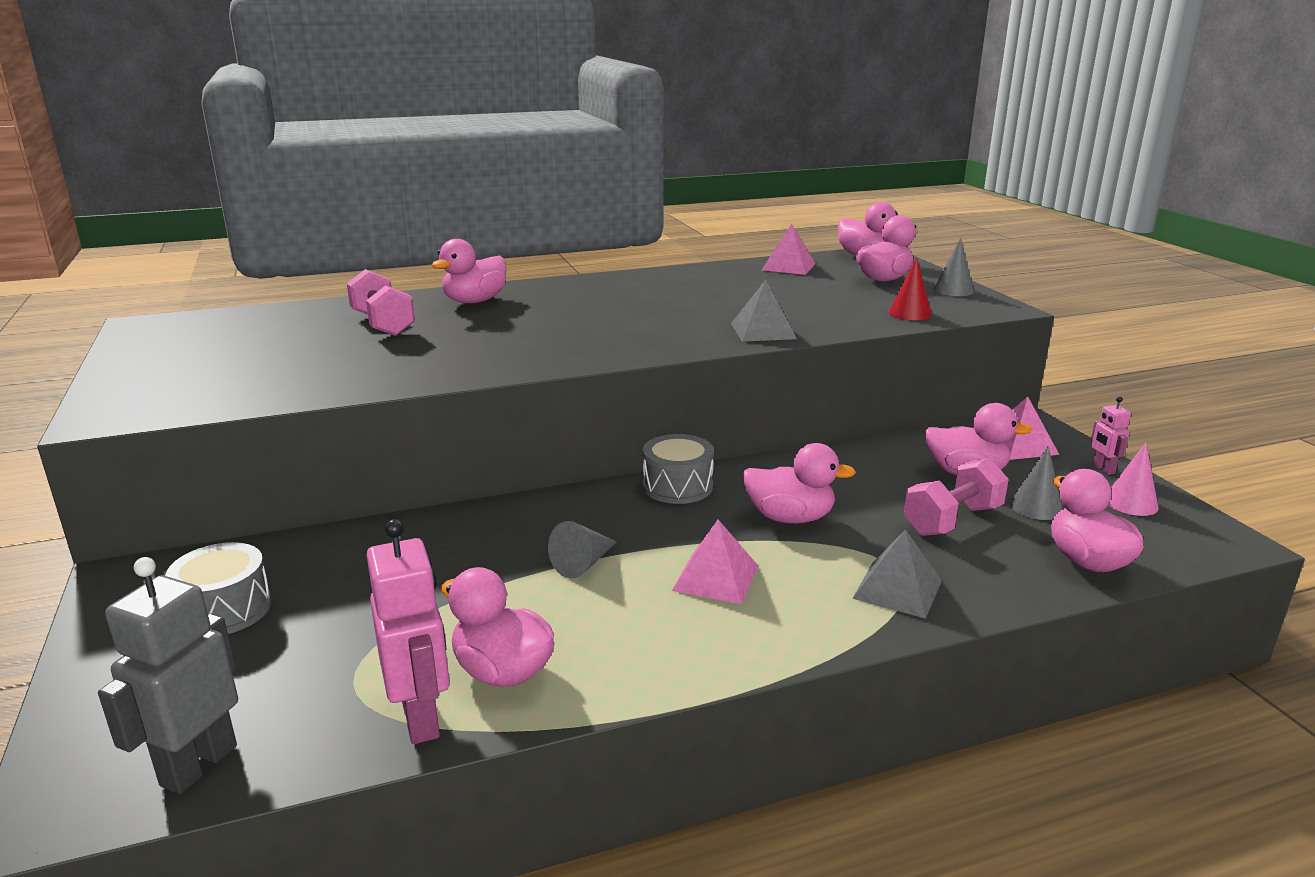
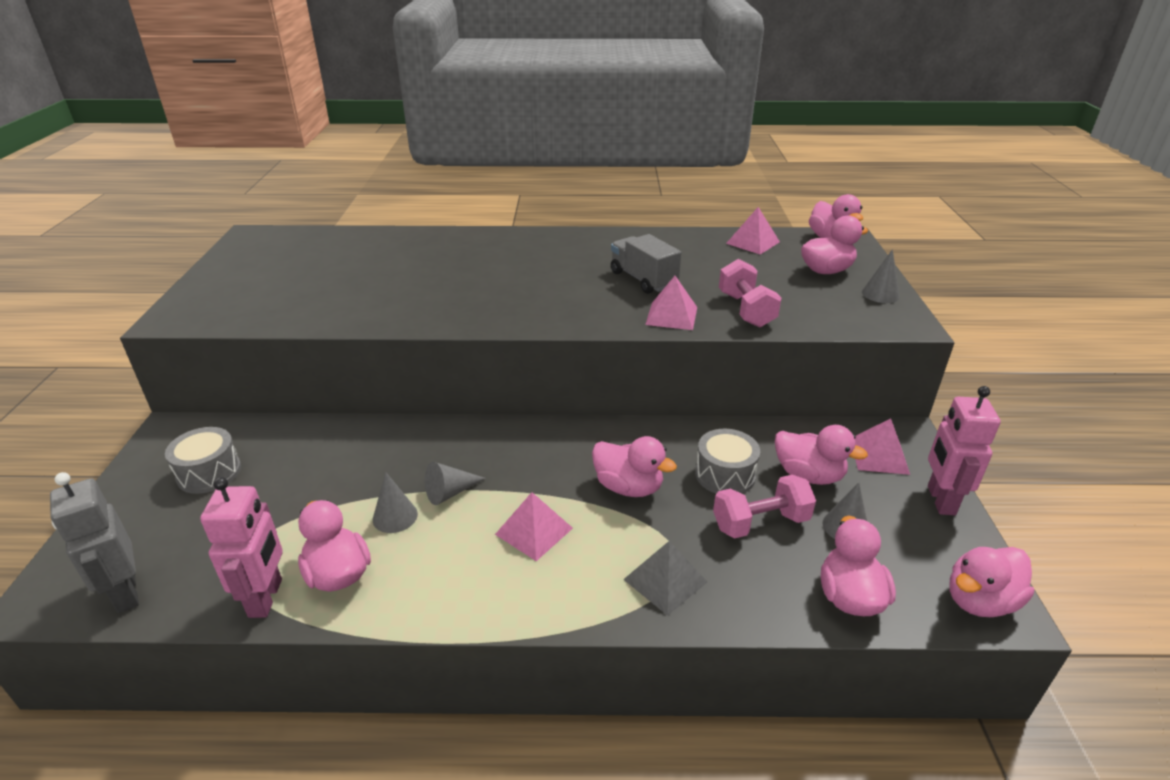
camera: 20 degrees right, 10 degrees up
grey robot [98,557,238,794] -> grey robot turned 75 degrees counterclockwise [50,472,139,613]
pink dumbbell [347,269,415,336] -> pink dumbbell moved to [719,259,782,328]
pink duck [431,239,506,303] -> pink duck moved to [950,547,1034,617]
grey drum [643,434,714,504] -> grey drum moved to [695,429,760,494]
grey pyramid [731,280,797,342] -> pink pyramid [645,276,697,330]
red cone [888,257,932,320] -> none
pink robot [1091,397,1131,475] -> pink robot [928,386,1001,515], size x1.92
pink cone [1108,442,1159,516] -> none
none -> grey cone [373,473,418,533]
none -> grey truck [611,234,681,294]

